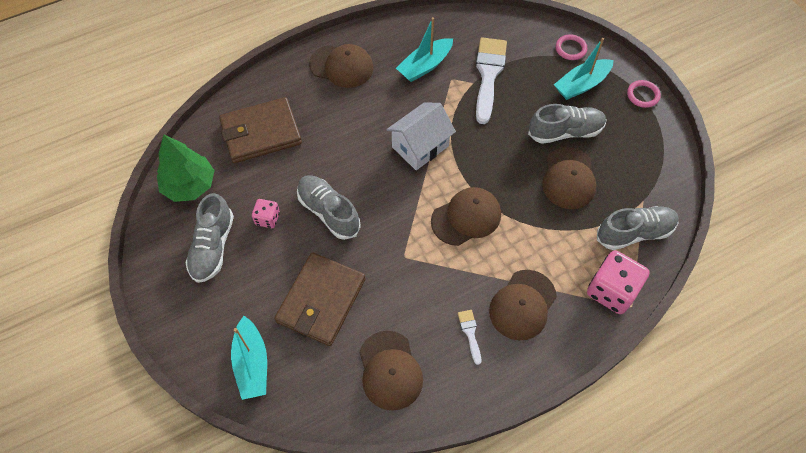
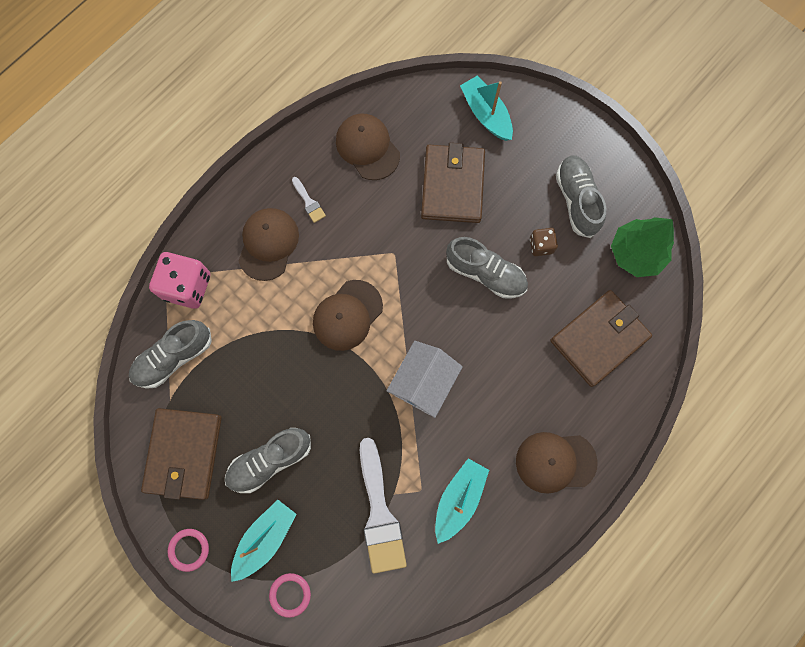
camera: 160 degrees right, 15 degrees up
pink dice [252,199,280,228] -> brown dice [530,228,558,256]
brown cap [542,147,596,209] -> none
none -> brown wallet [141,408,222,500]

